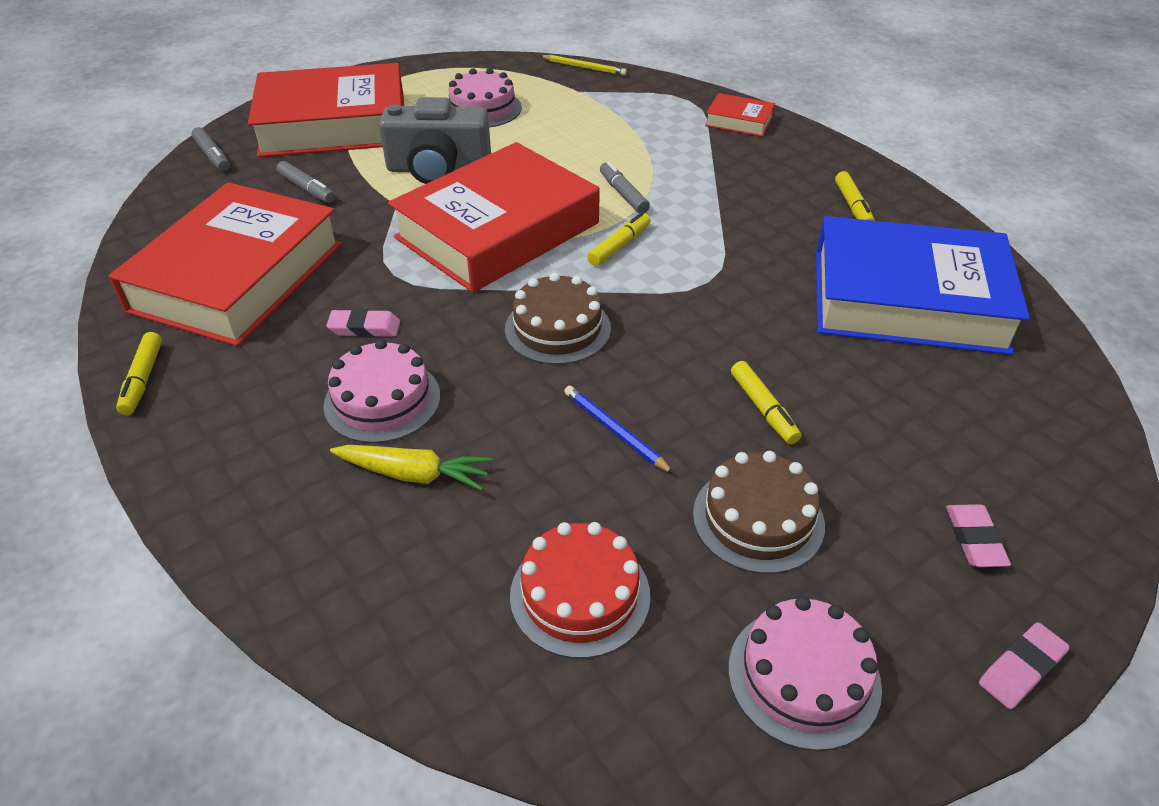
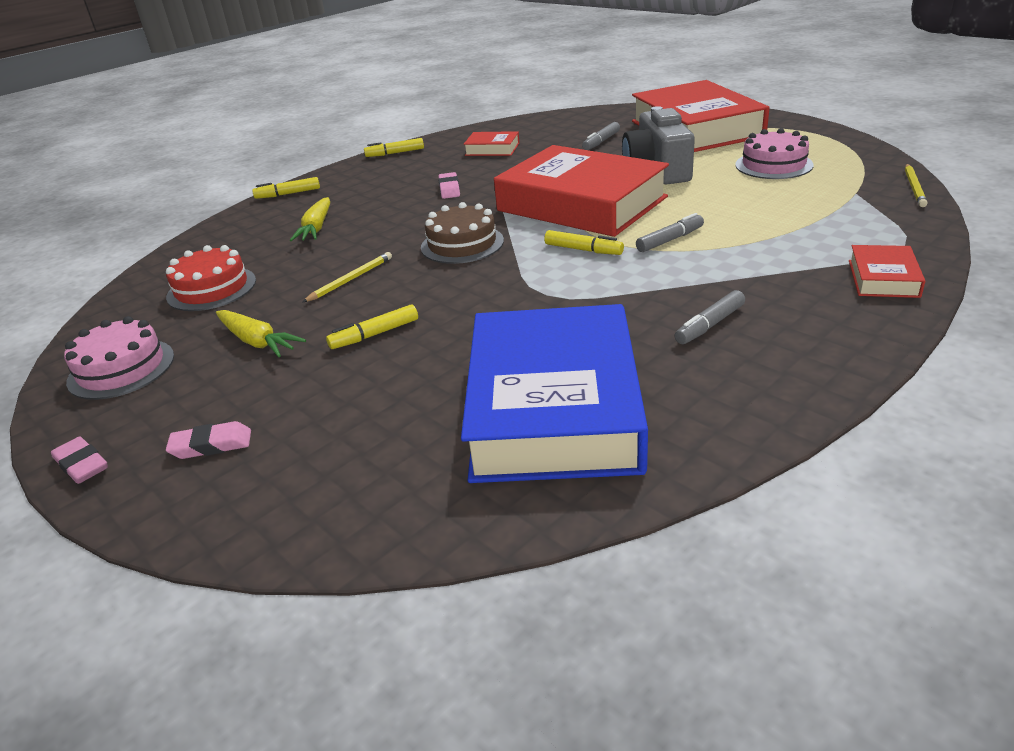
camera: 85 degrees right, 10 degrees down
red book [108,182,342,346] -> red book [464,131,520,156], size x0.42
grey marker [192,127,230,171] -> grey marker moved to [674,290,745,344]
pink cake [323,339,440,443] -> none
blue pencil [564,386,674,474] -> yellow pencil [303,252,392,302]
brown cake [693,451,825,574] -> yellow carrot [216,310,306,357]
yellow marker [835,171,875,221] -> yellow marker moved to [252,177,320,199]

